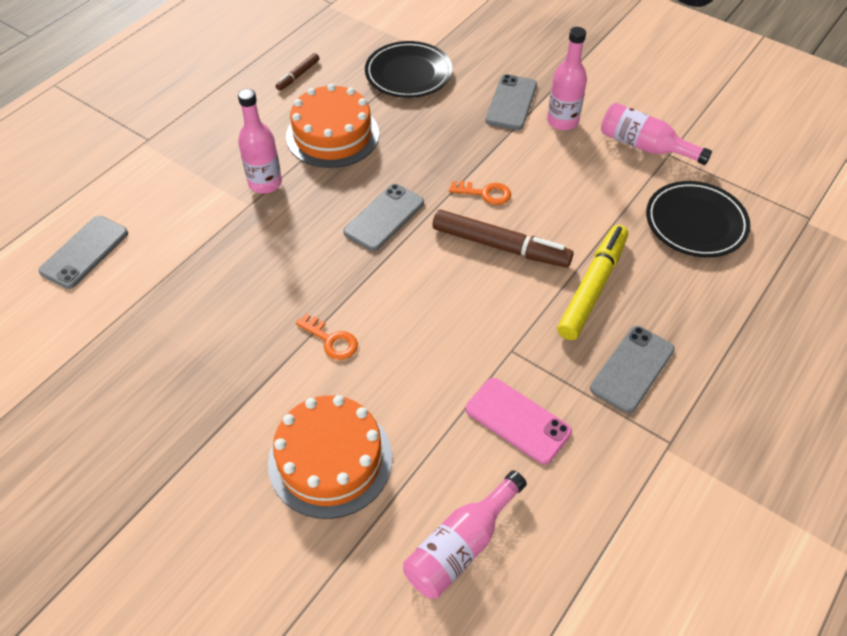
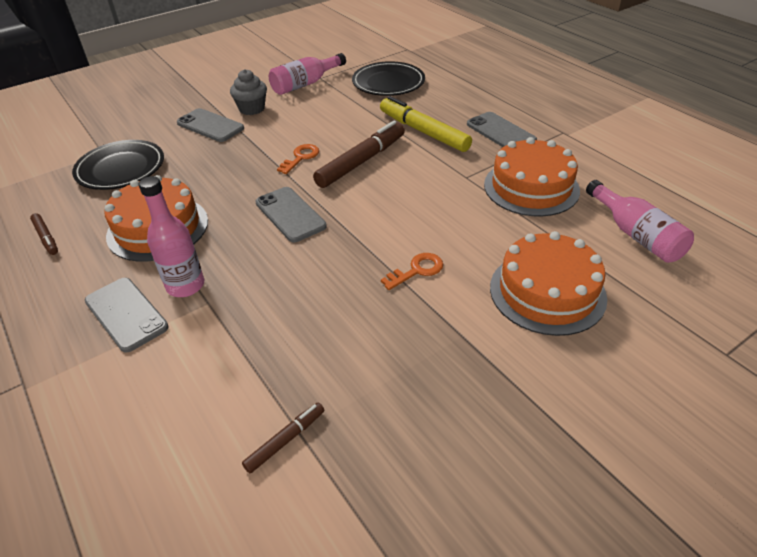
camera: 70 degrees left, 10 degrees down
grey phone [38,216,128,289] -> grey phone moved to [85,278,169,353]
pink phone [466,378,572,465] -> orange cake [484,137,580,217]
pink bottle [547,27,587,130] -> grey cupcake [230,69,267,115]
none -> brown marker [242,403,324,473]

